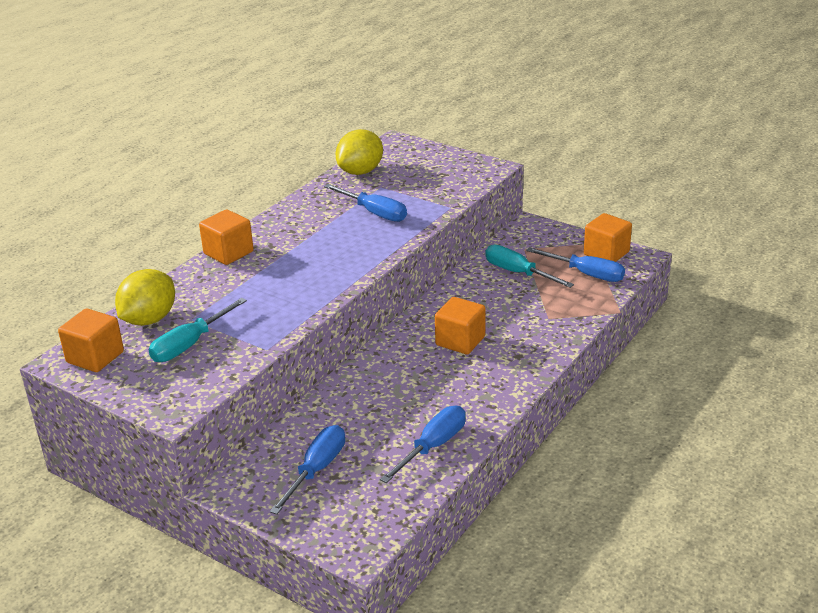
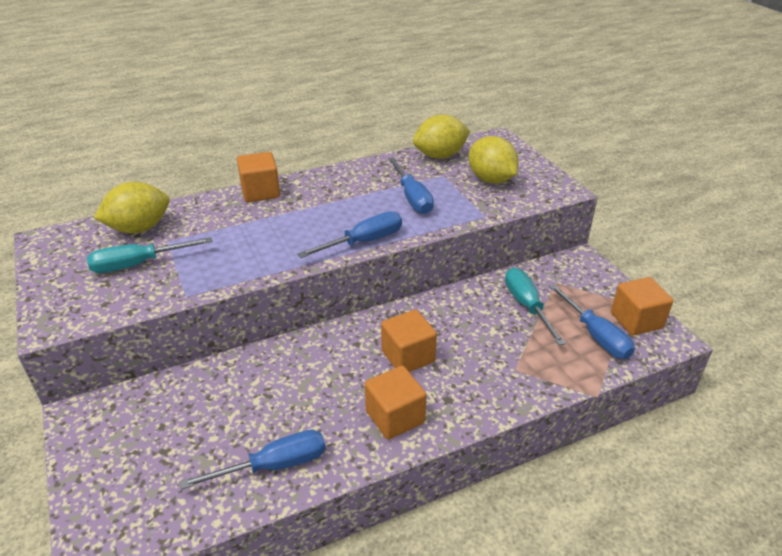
camera: 30 degrees right, 5 degrees up
orange cube [58,308,124,372] -> orange cube moved to [365,366,427,440]
blue screwdriver [270,425,345,515] -> blue screwdriver moved to [298,211,402,258]
none -> yellow lemon [468,136,519,184]

